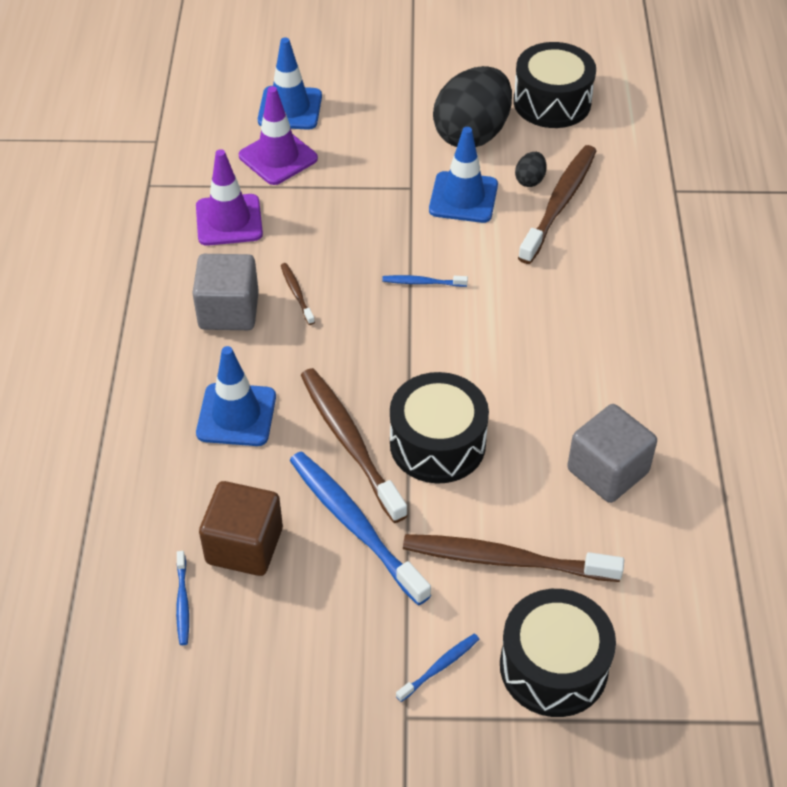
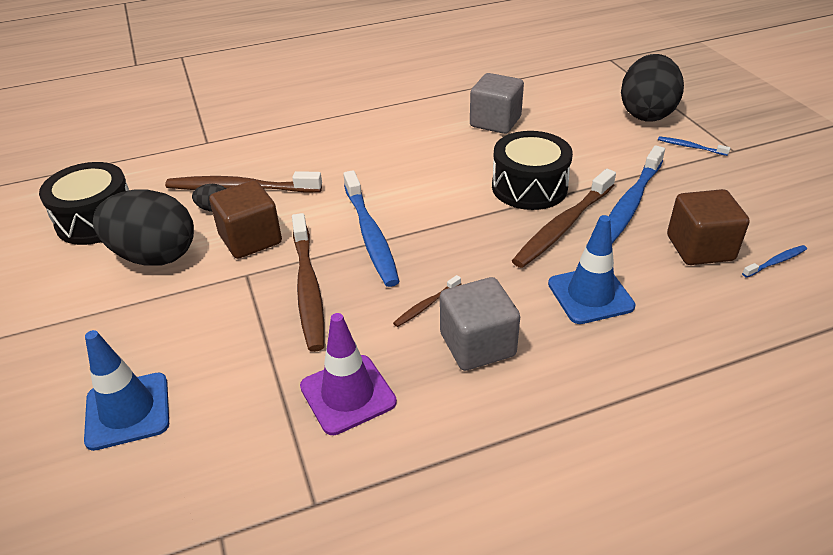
camera: 110 degrees left, 10 degrees down
purple traffic cone [239,86,318,185] -> none
blue toothbrush [382,275,468,287] -> blue toothbrush [343,170,400,287], size x2.19
brown toothbrush [403,534,624,582] -> brown toothbrush moved to [292,213,325,352]
blue traffic cone [429,127,498,223] -> brown cube [209,180,282,259]
black drum [500,589,616,717] -> black egg [621,54,684,122]

